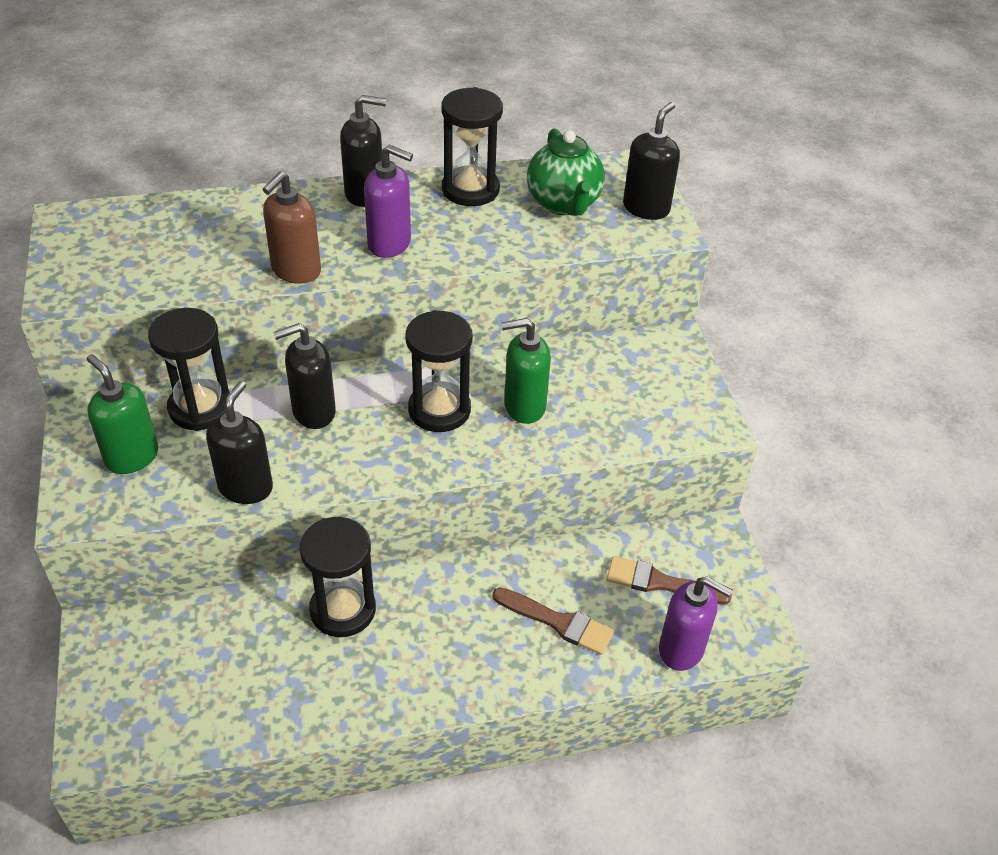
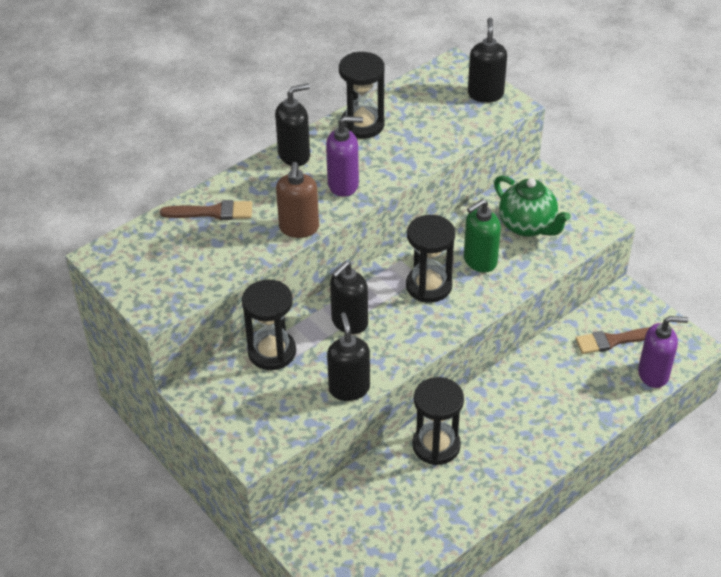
camera: 25 degrees left, 0 degrees up
green soap dispenser [87,354,159,474] -> none
brown brush [492,587,614,655] -> brown brush moved to [160,200,252,220]
green teapot [527,128,605,216] -> green teapot moved to [494,175,571,237]

